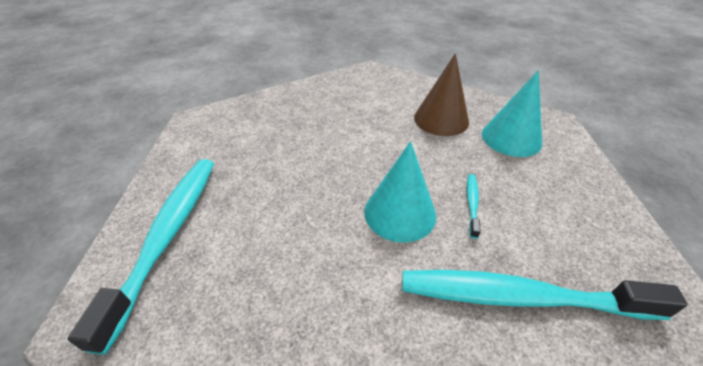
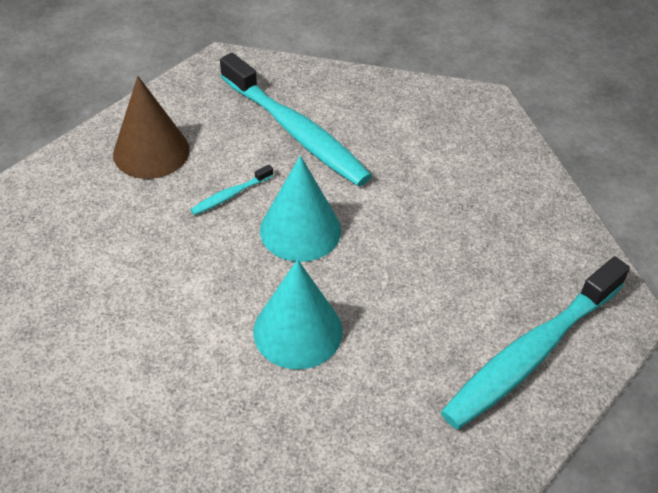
camera: 140 degrees left, 5 degrees up
brown cone [414,53,469,136] -> brown cone moved to [113,76,190,179]
turquoise cone [482,70,542,157] -> turquoise cone moved to [253,259,343,370]

